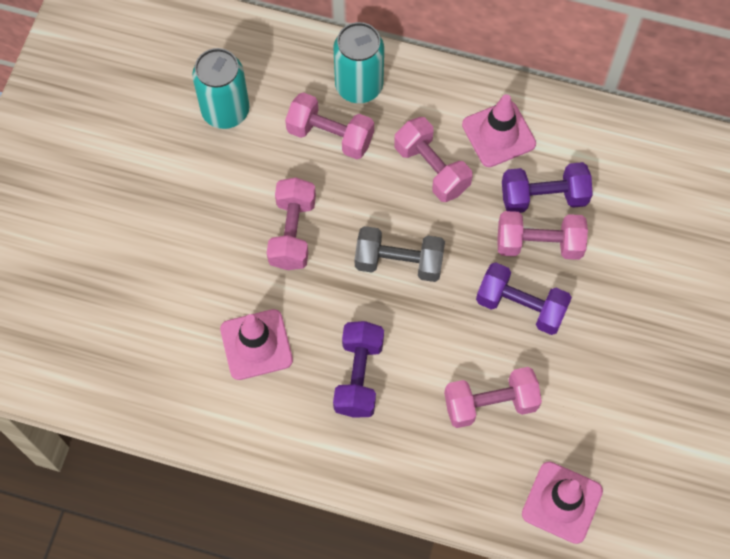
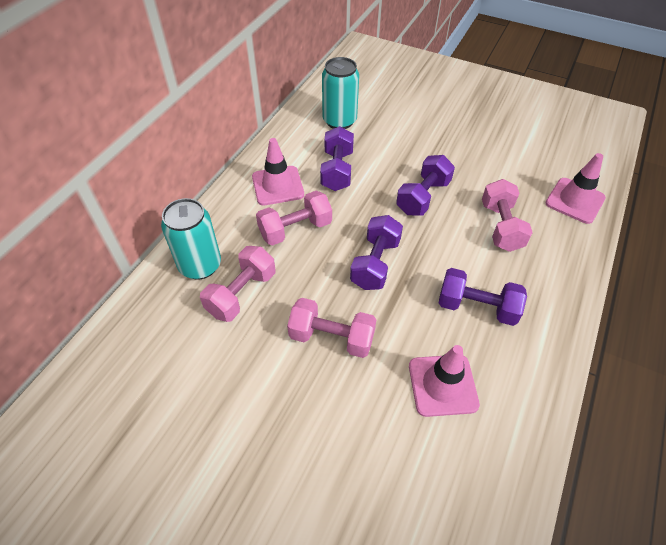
camera: 80 degrees left, 15 degrees down
turquoise can [192,48,249,129] -> turquoise can moved to [322,57,359,129]
grey dumbbell [355,226,445,282] -> purple dumbbell [350,215,403,290]
pink dumbbell [497,211,588,260] -> none

